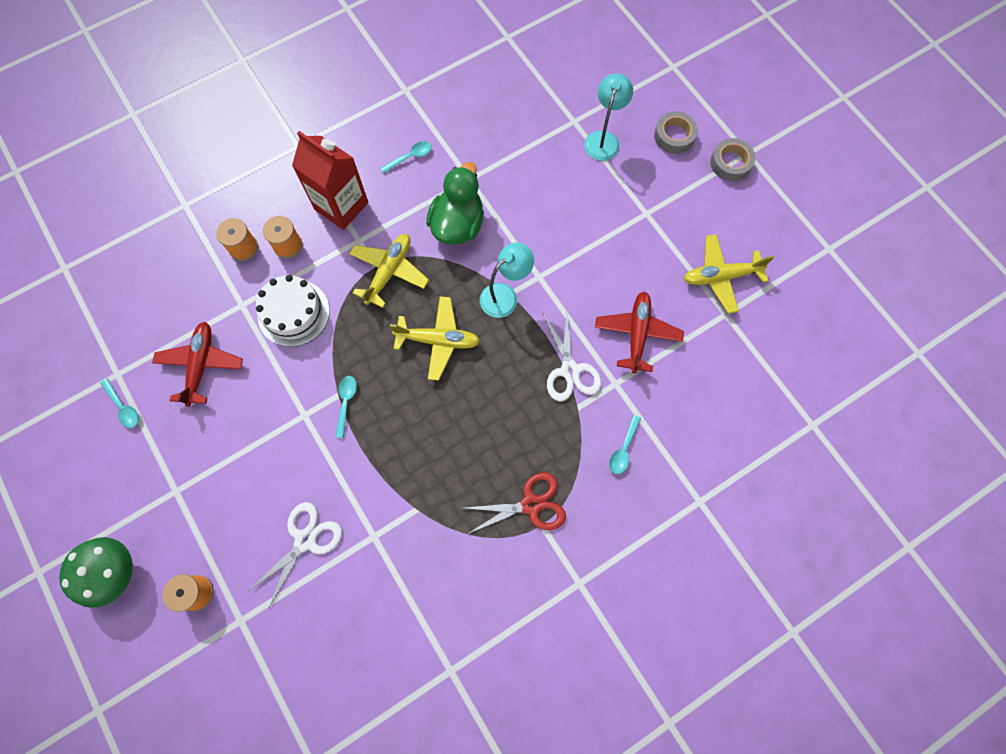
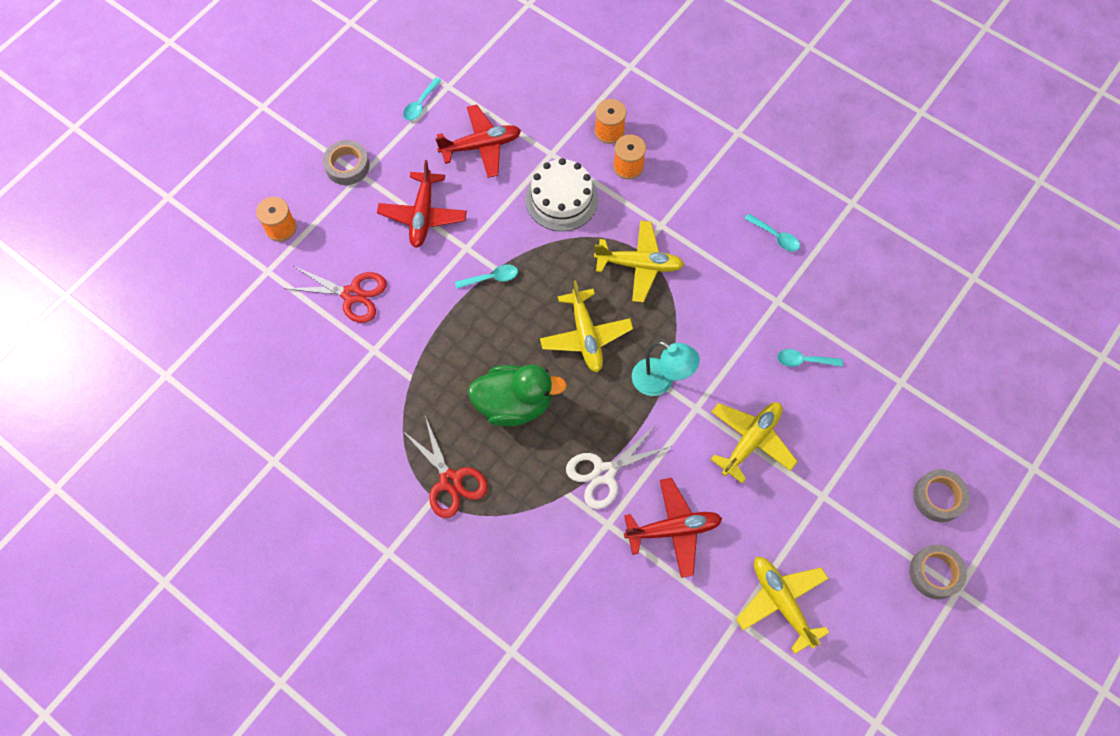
camera: 70 degrees right, 5 degrees down
green mushroom [59,537,133,608] -> none
white scissors [247,502,342,609] -> red scissors [284,266,387,323]
red carton [292,131,368,230] -> none
green duck [426,162,484,245] -> green duck moved to [468,365,567,426]
turquoise lamp [584,73,633,161] -> none
turquoise spoon [609,415,641,474] -> turquoise spoon moved to [777,349,843,367]
none -> grey tape [323,140,370,185]
none -> red plane [377,160,467,248]
none -> yellow plane [710,402,798,483]

